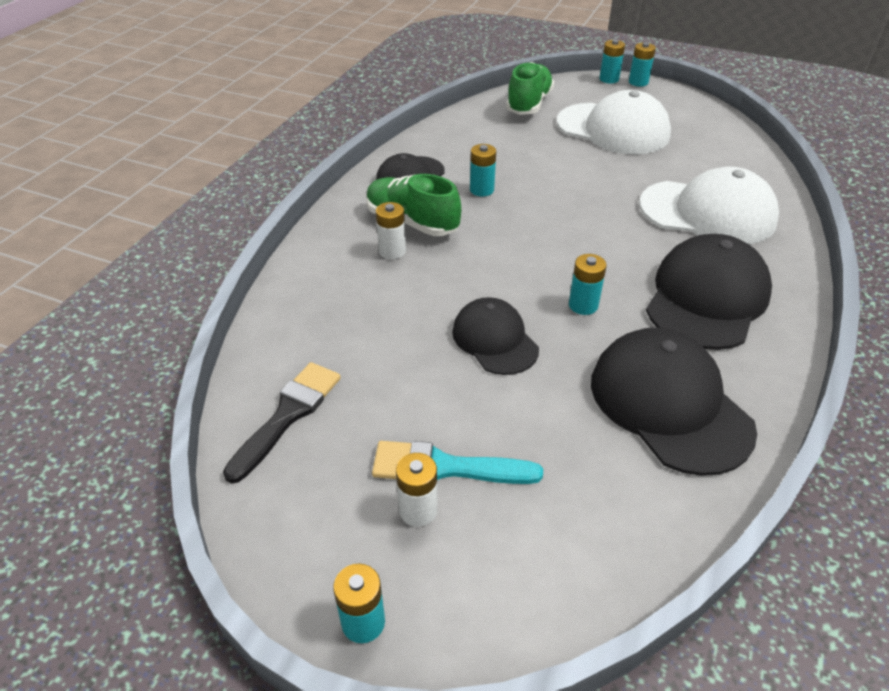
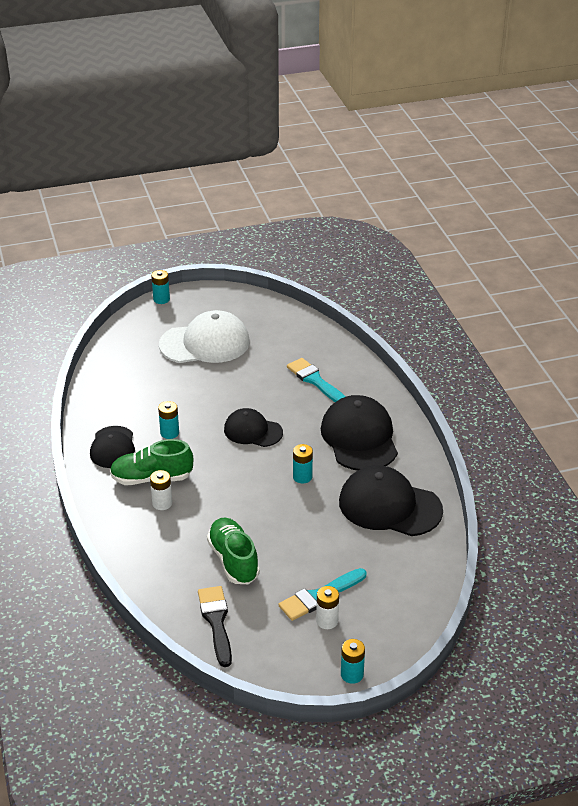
camera: 40 degrees left, 5 degrees down
black cap [452,297,539,375] -> black cap moved to [224,408,283,447]
green shoe [506,62,554,115] -> green shoe moved to [207,518,260,584]
turquoise battery [629,42,656,87] -> none
white cap [639,166,779,244] -> turquoise brush [287,358,346,402]

